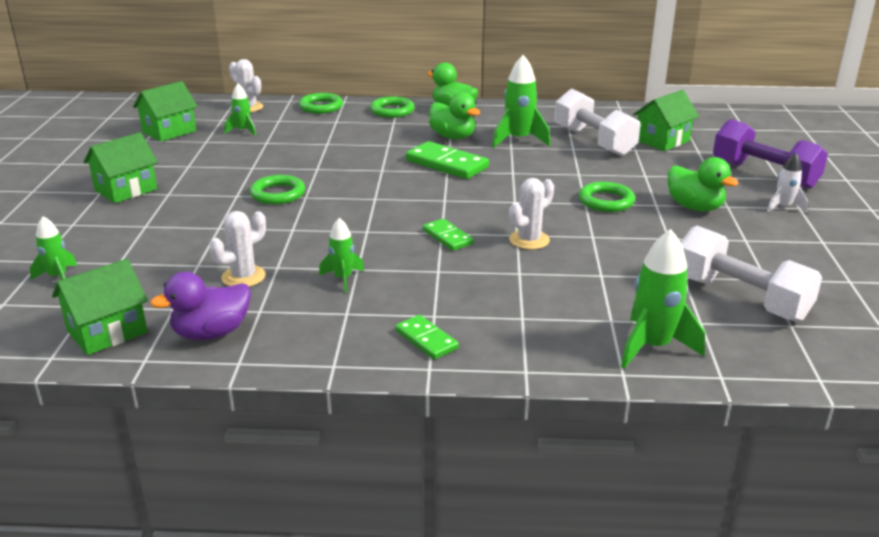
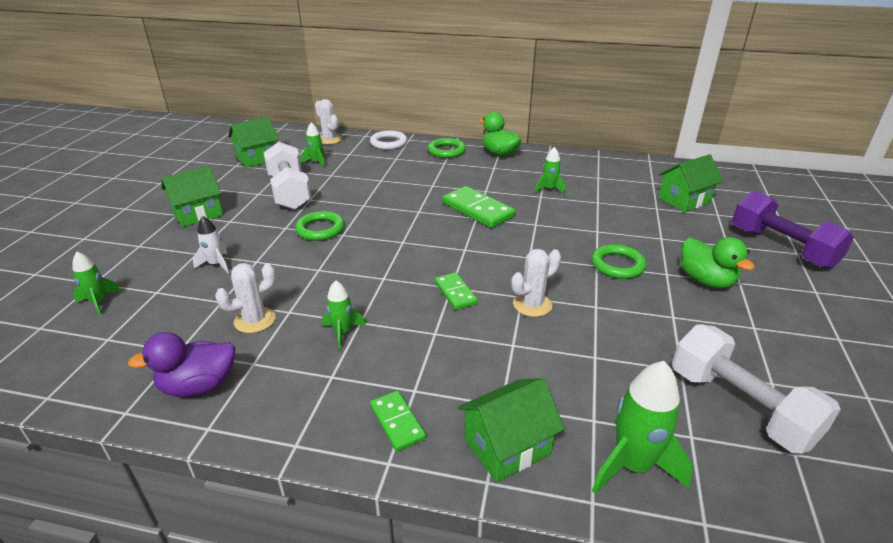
camera: 10 degrees right, 5 degrees up
green house [52,259,148,355] -> green house moved to [458,378,565,482]
green ring [299,93,343,114] -> white ring [370,131,407,150]
green duck [429,92,480,139] -> none
green rocket [492,55,550,148] -> green rocket [534,147,566,194], size x0.58
white dumbbell [554,88,641,156] -> white dumbbell moved to [264,142,311,210]
white rocket [767,152,808,213] -> white rocket moved to [193,216,229,273]

